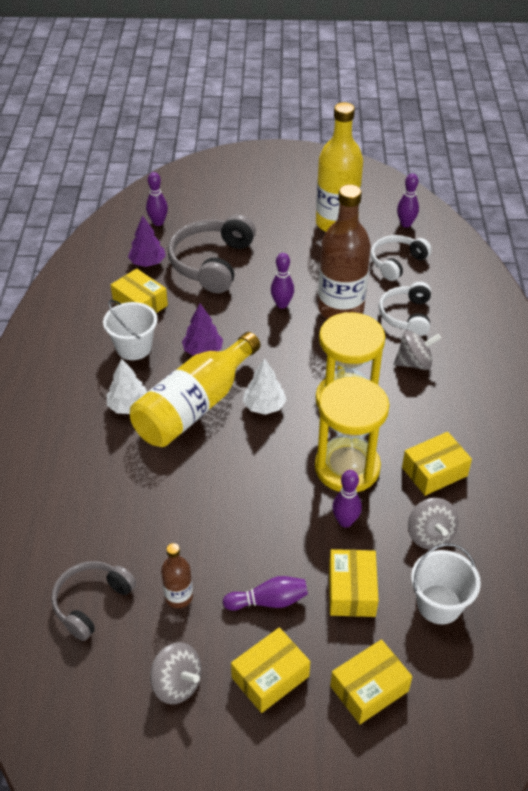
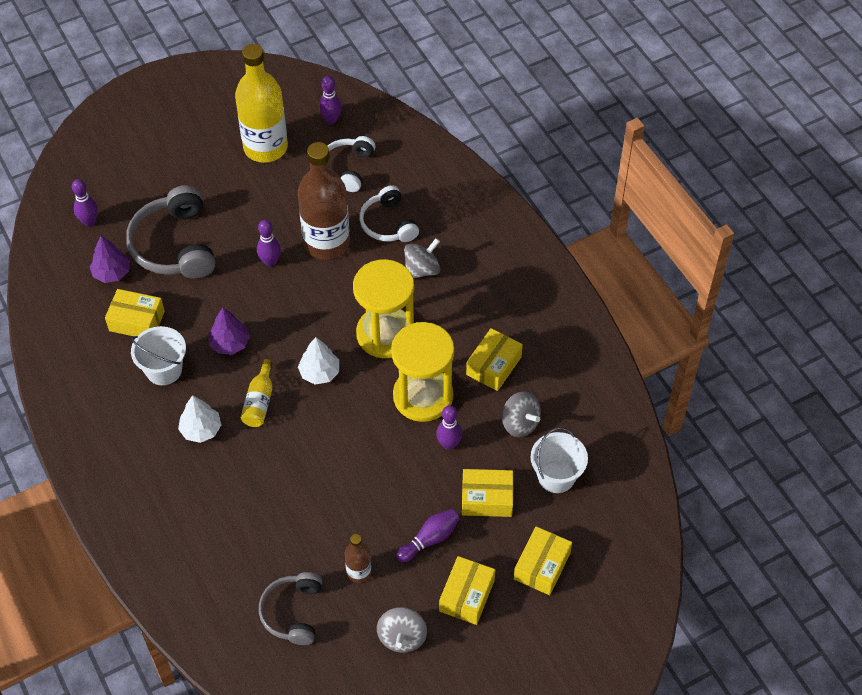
camera: 30 degrees left, 10 degrees up
yellow bottle [130,332,261,447] -> yellow bottle [241,359,273,427], size x0.47
grey spinning top [150,642,202,704] -> grey spinning top turned 90 degrees clockwise [377,607,427,653]
yellow box [329,549,379,617] -> yellow box turned 60 degrees counterclockwise [462,469,514,517]

